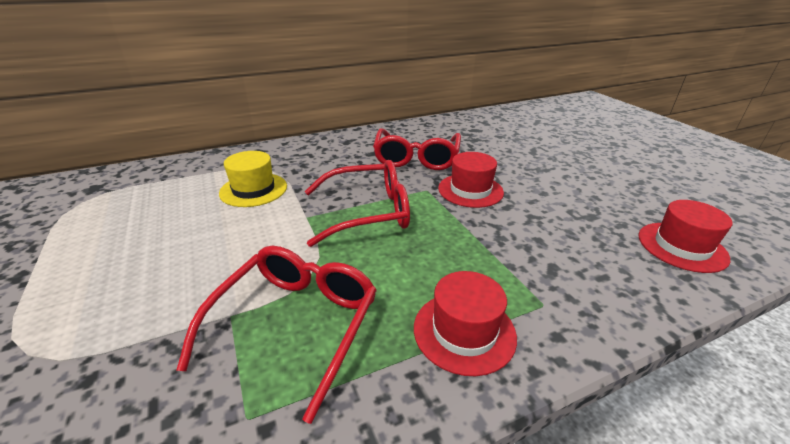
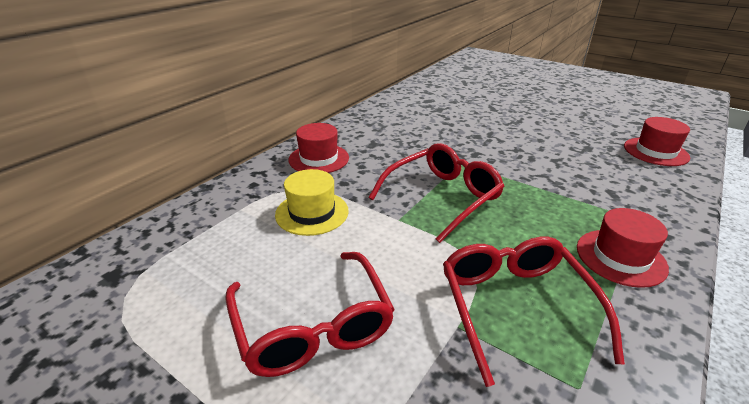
camera: 30 degrees left, 0 degrees up
red glasses [373,129,461,170] -> red glasses moved to [225,252,395,377]
red hat [438,152,504,208] -> red hat moved to [288,123,349,173]

